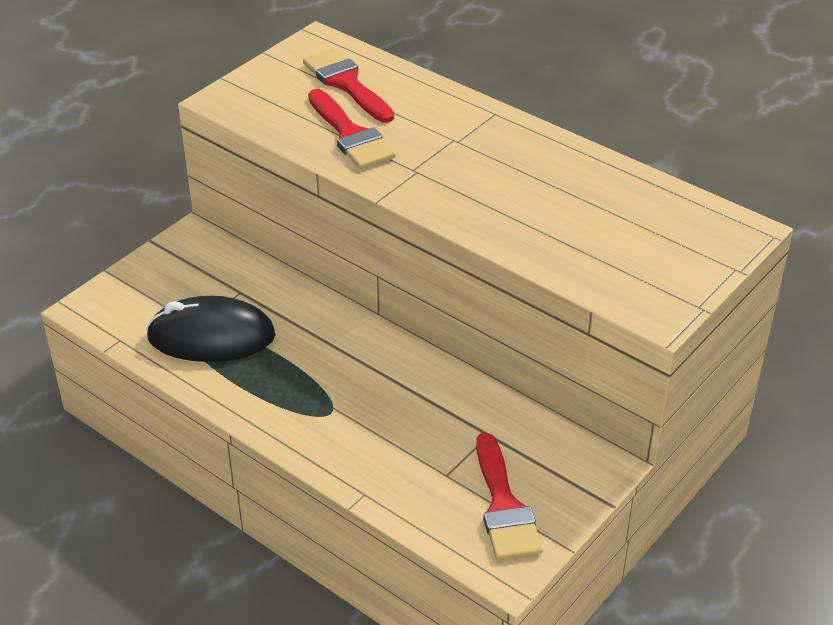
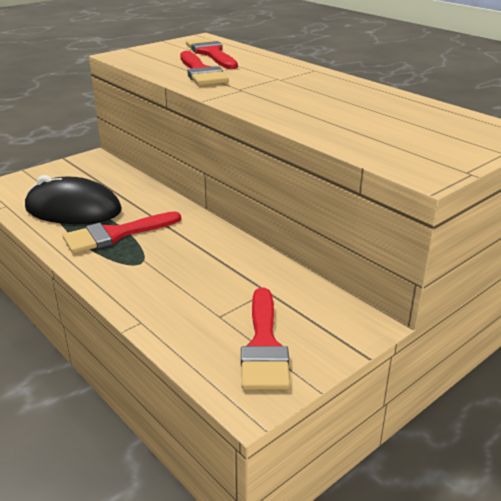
camera: 10 degrees right, 10 degrees down
none -> red brush [63,211,181,254]

